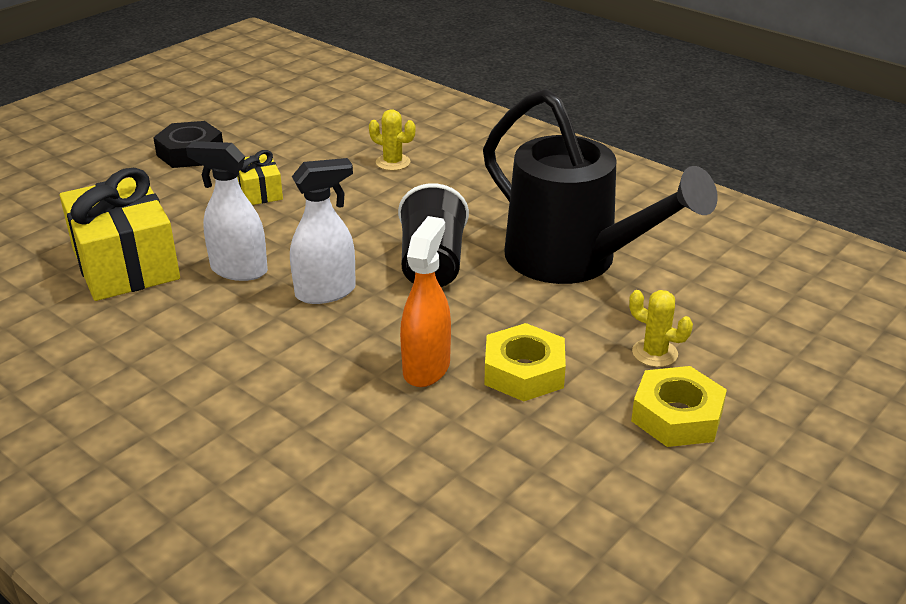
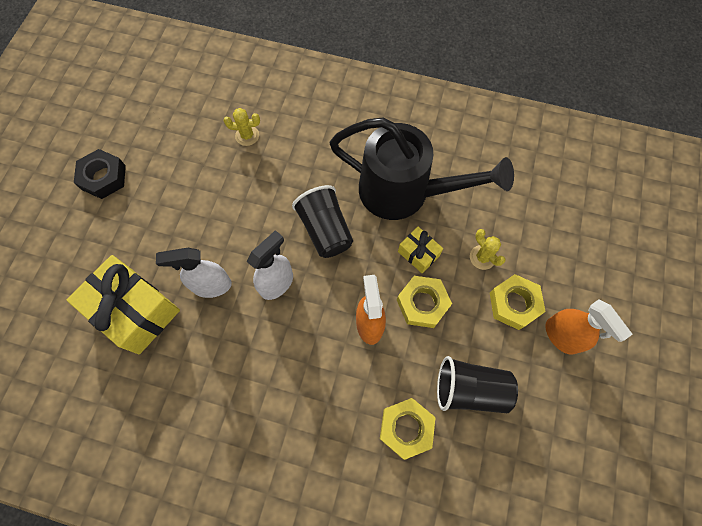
camera: 25 degrees left, 35 degrees up
yellow gift [237,150,283,205] -> yellow gift moved to [398,227,443,273]
yellow cactus [629,290,693,367] -> yellow cactus turned 45 degrees clockwise [470,229,506,270]
none -> yellow nut [380,398,436,460]
none -> black cup [437,356,518,413]
none -> orange spray bottle [545,299,633,355]

